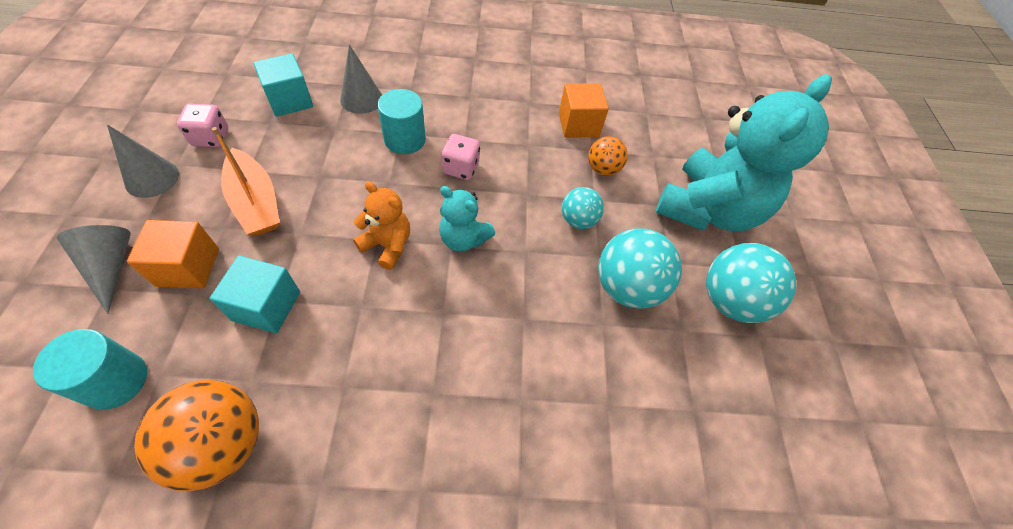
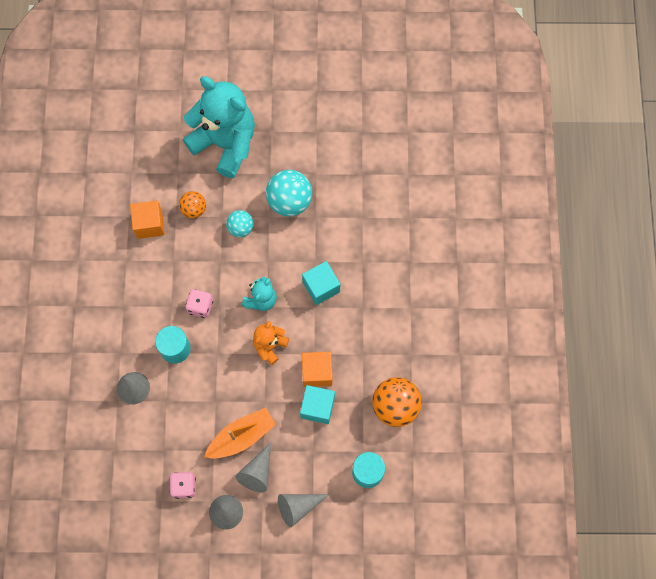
camera: 85 degrees left, 15 degrees up
orange cube [127,220,219,288] -> orange cube moved to [302,352,332,387]
turquoise cube [253,53,313,117] -> turquoise cube moved to [302,261,340,305]
turquoise ball [706,243,796,323] -> none
none -> grey cone [236,442,271,493]

